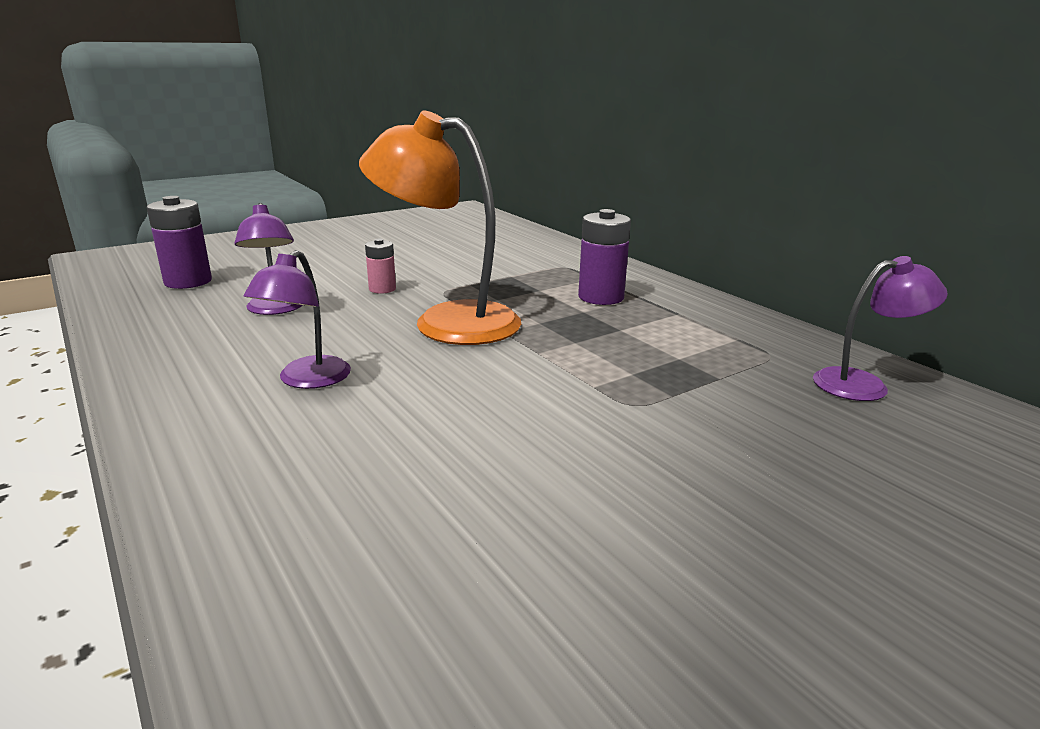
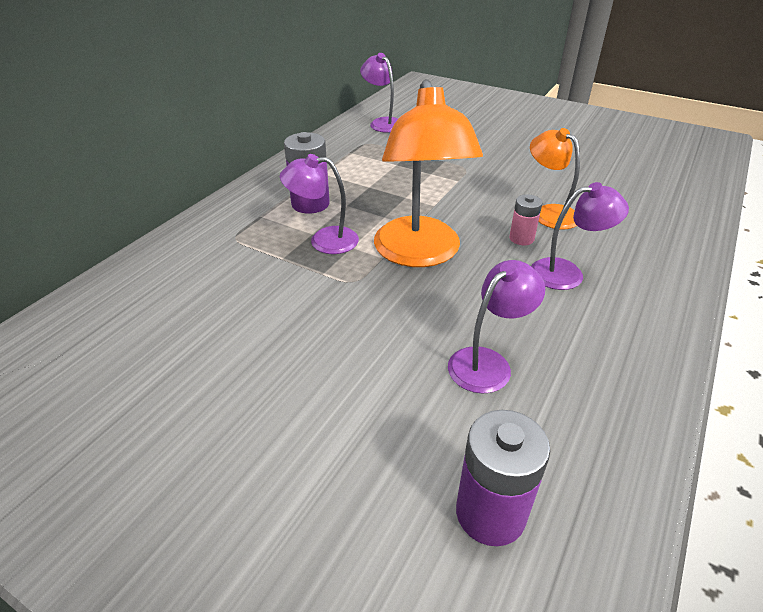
camera: 115 degrees left, 15 degrees up
pink battery [365,239,396,294] -> pink battery moved to [509,194,542,245]
none -> purple lamp [280,154,359,254]
none -> orange lamp [530,128,580,229]

